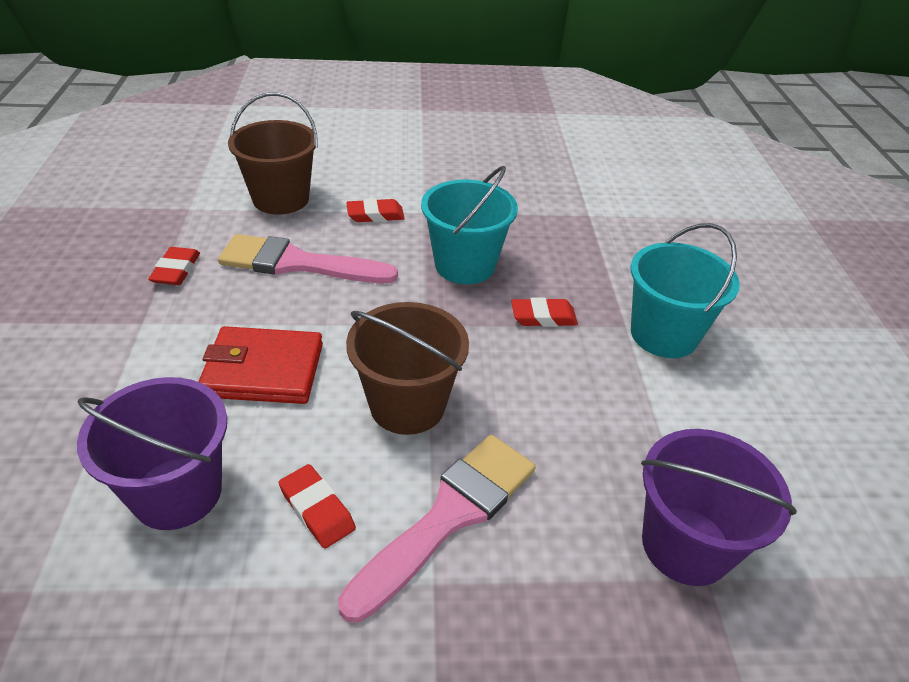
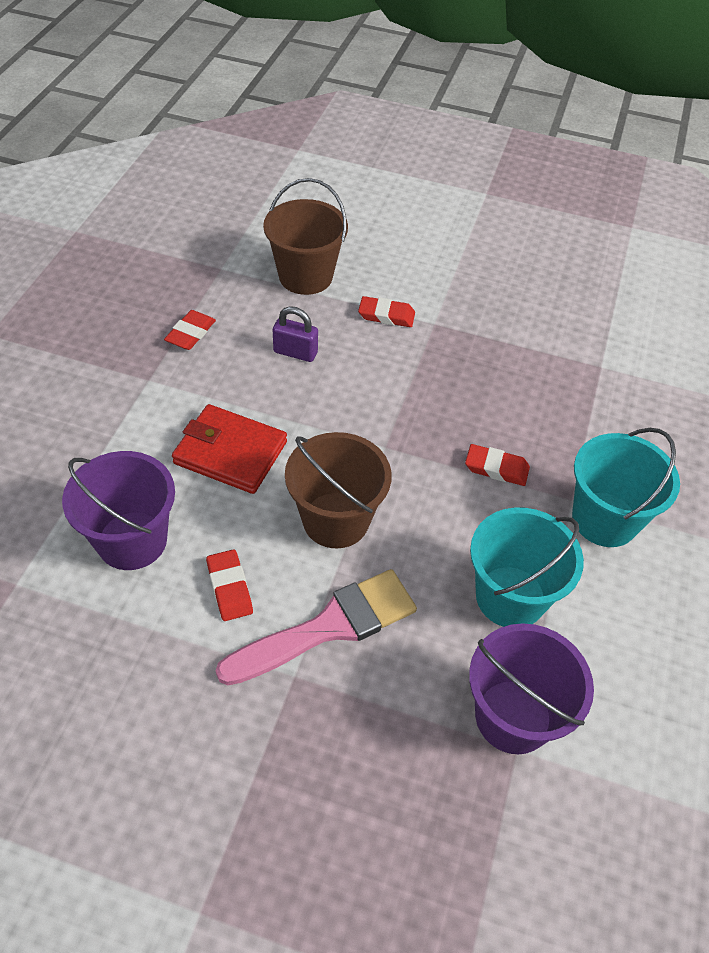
camera: 20 degrees right, 10 degrees up
pink brush [218,234,398,283] -> purple padlock [273,306,318,362]
turquoise bucket [421,166,518,284] -> turquoise bucket moved to [470,507,584,627]

